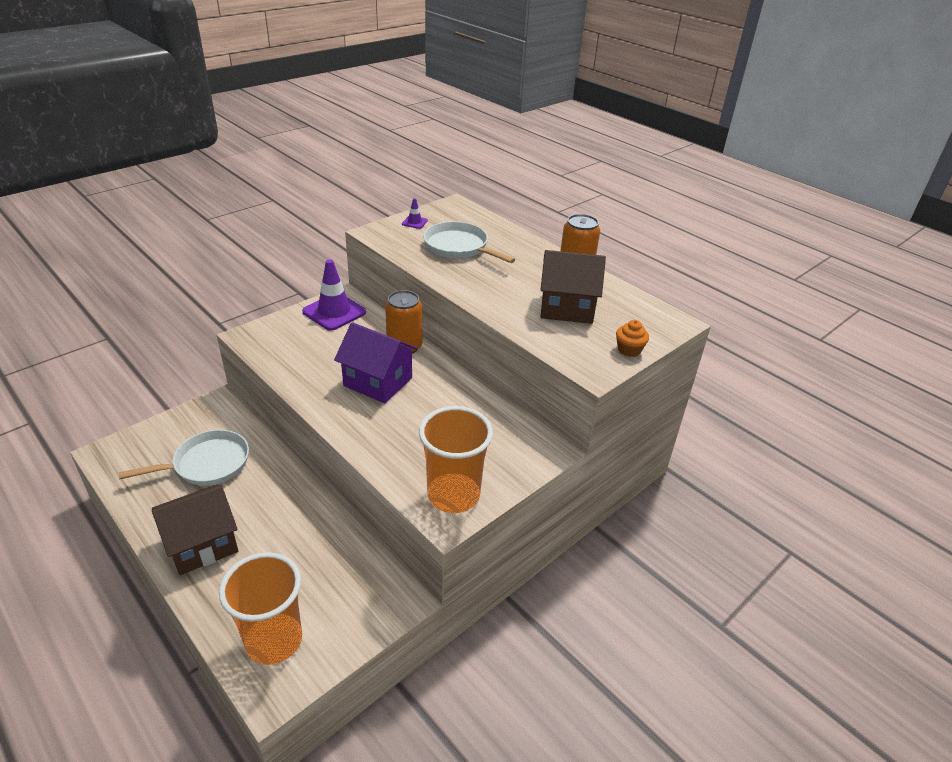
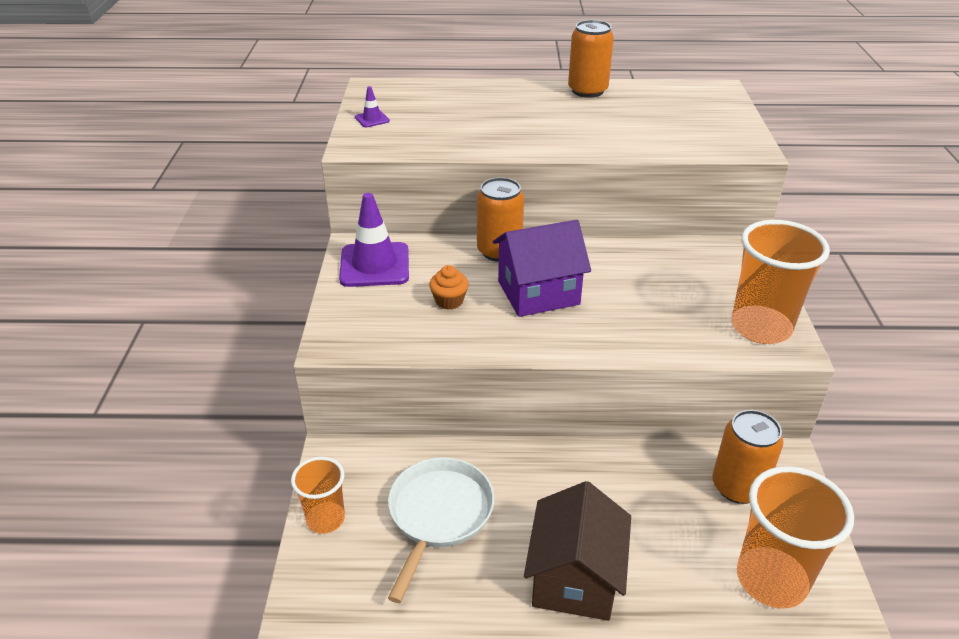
camera: 45 degrees left, 0 degrees up
white pan [423,221,516,263] -> none
brown house [540,250,606,324] -> none
orange cupcake [616,320,649,357] -> orange cupcake moved to [429,265,469,310]
none -> orange cup [291,457,345,534]
none -> orange can [712,410,784,504]

